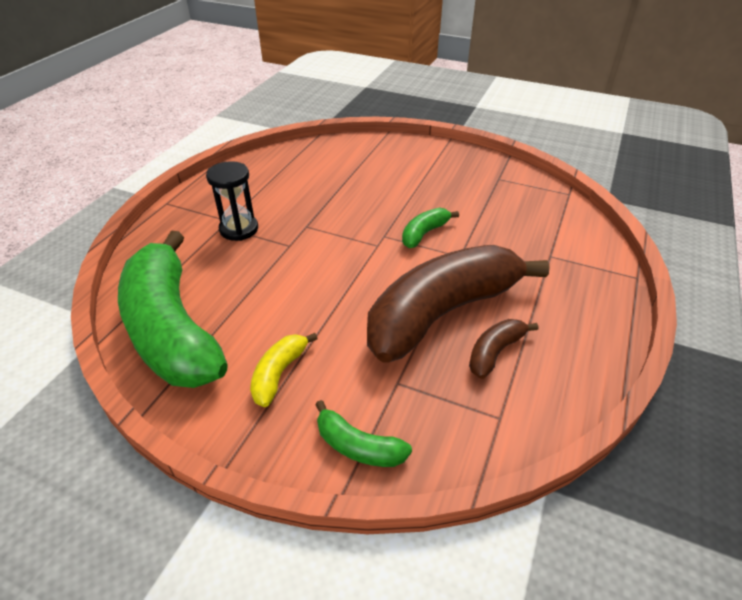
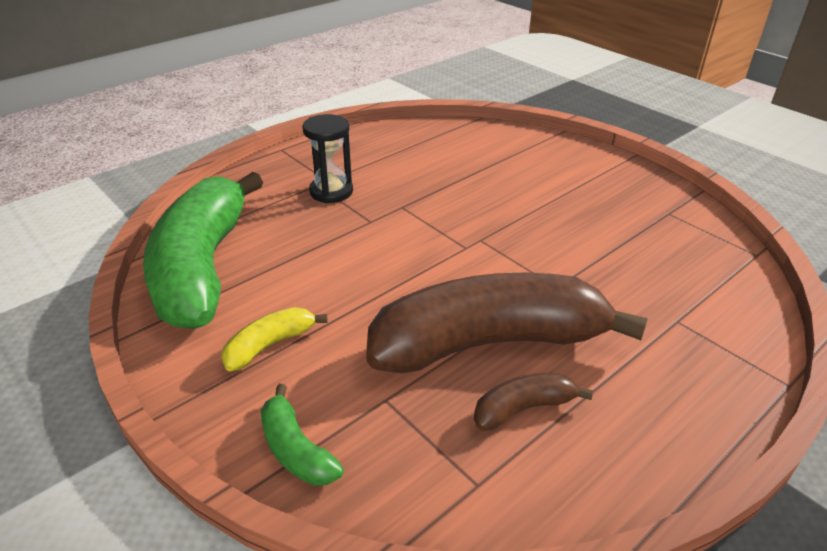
camera: 25 degrees right, 5 degrees down
green banana [402,207,459,248] -> none

